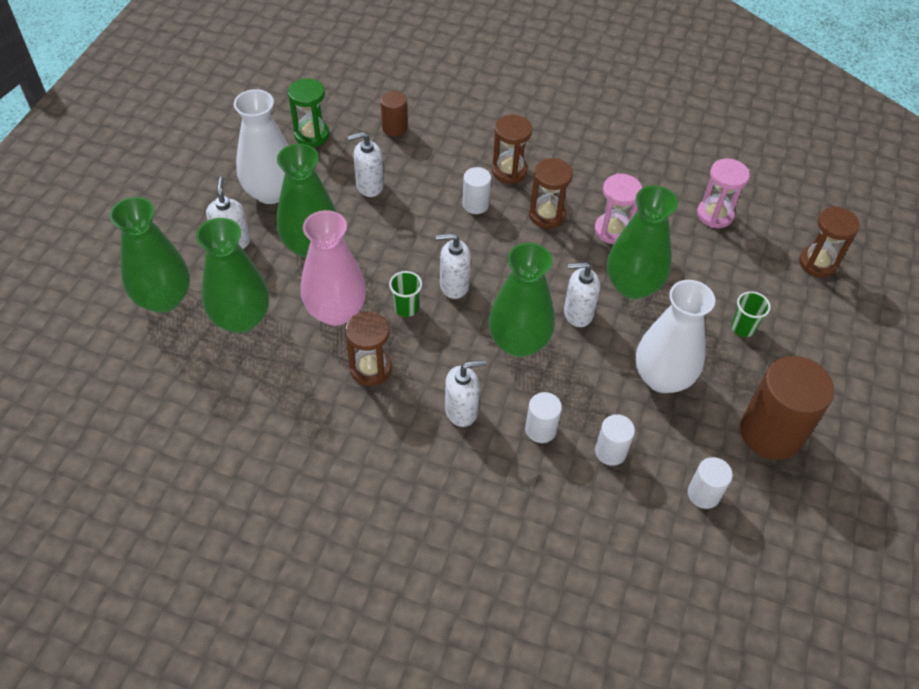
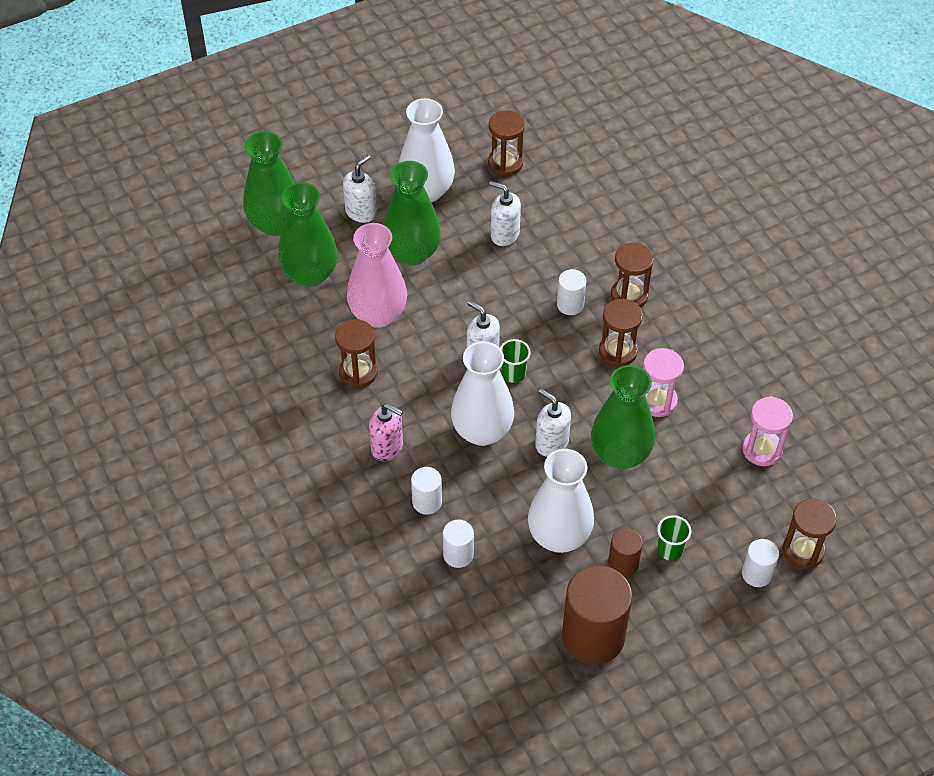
camera: 45 degrees right, 0 degrees up
green hourglass [288,78,329,147] -> brown hourglass [488,110,525,177]
brown cylinder [381,91,407,137] -> brown cylinder moved to [608,528,643,577]
green cup [389,271,422,317] -> green cup moved to [500,339,531,383]
white soap dispenser [445,360,486,427] -> pink soap dispenser [369,403,403,461]
green vase [489,243,555,357] -> white vase [451,341,514,446]
white cylinder [688,457,733,509] -> white cylinder moved to [742,539,779,587]

